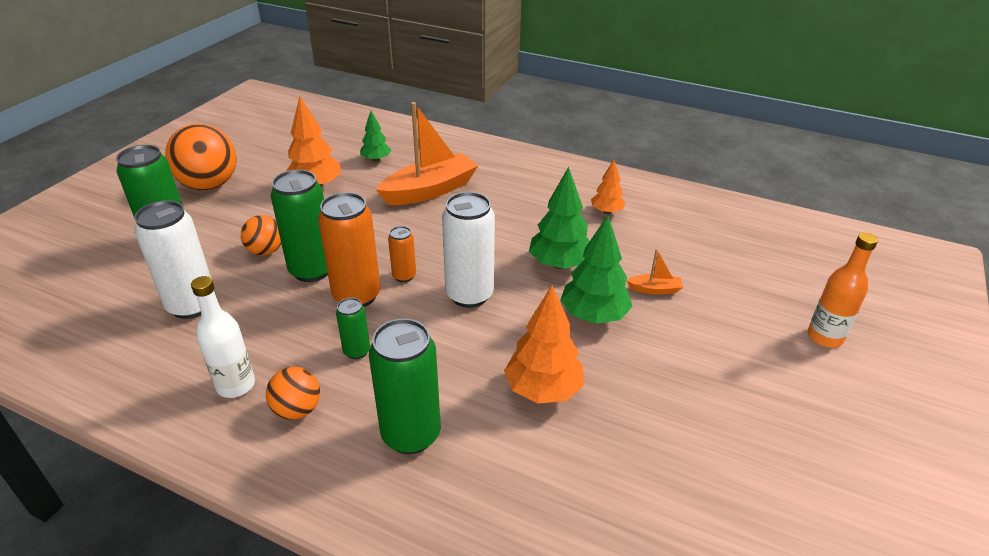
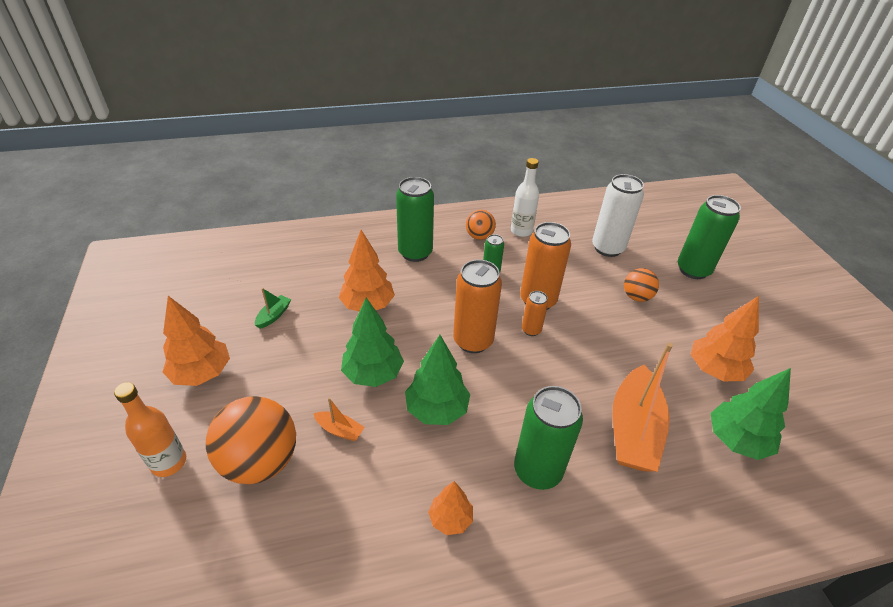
camera: 140 degrees right, 5 degrees up
orange ball [165,124,237,190] -> orange ball moved to [206,396,296,484]
green can [271,169,328,282] -> green can moved to [514,386,583,490]
green tree [360,111,391,162] -> green tree [711,368,791,460], size x1.68
white can [442,192,495,308] -> orange can [453,260,502,353]
orange boat [627,249,683,294] -> orange boat turned 120 degrees counterclockwise [313,398,365,441]
none -> orange tree [163,296,230,386]
none -> green boat [255,288,291,329]

